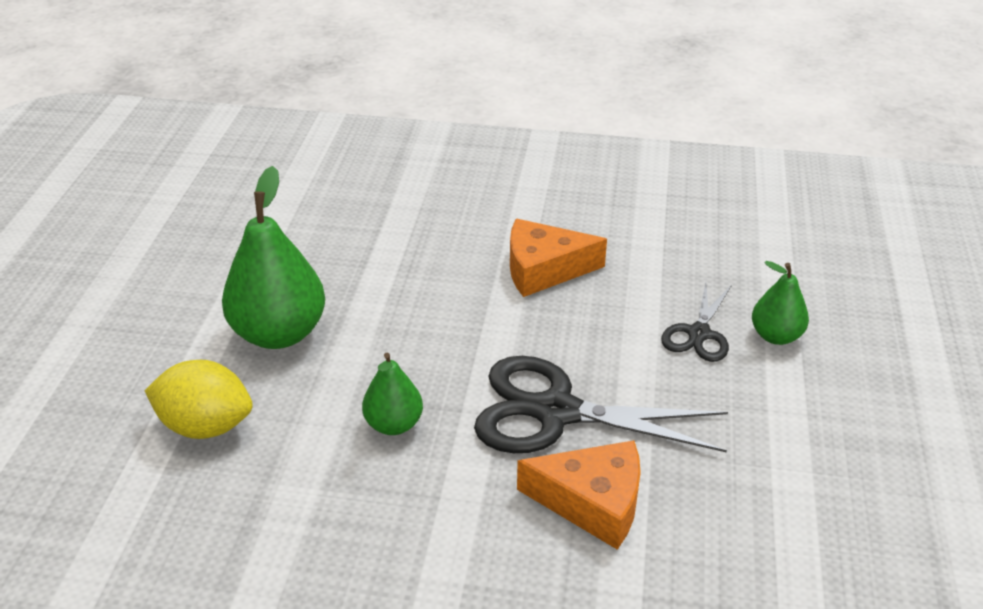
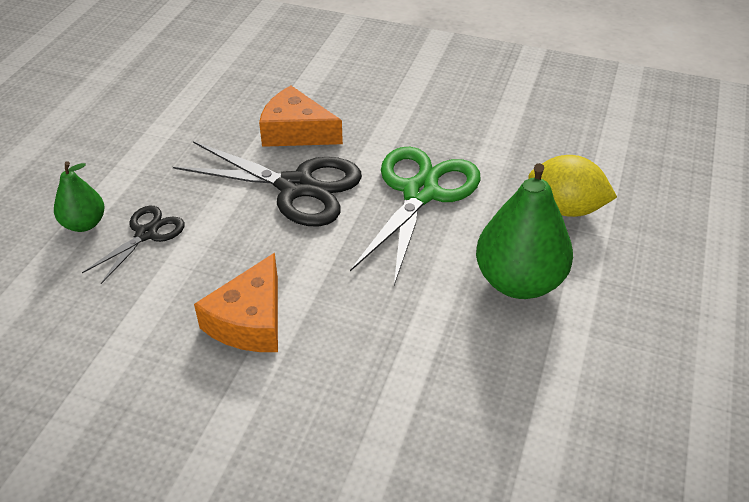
camera: 170 degrees left, 5 degrees up
green pear [362,352,423,435] -> green scissors [350,147,481,285]
orange cheese [510,219,607,297] -> orange cheese turned 105 degrees clockwise [194,253,278,352]

